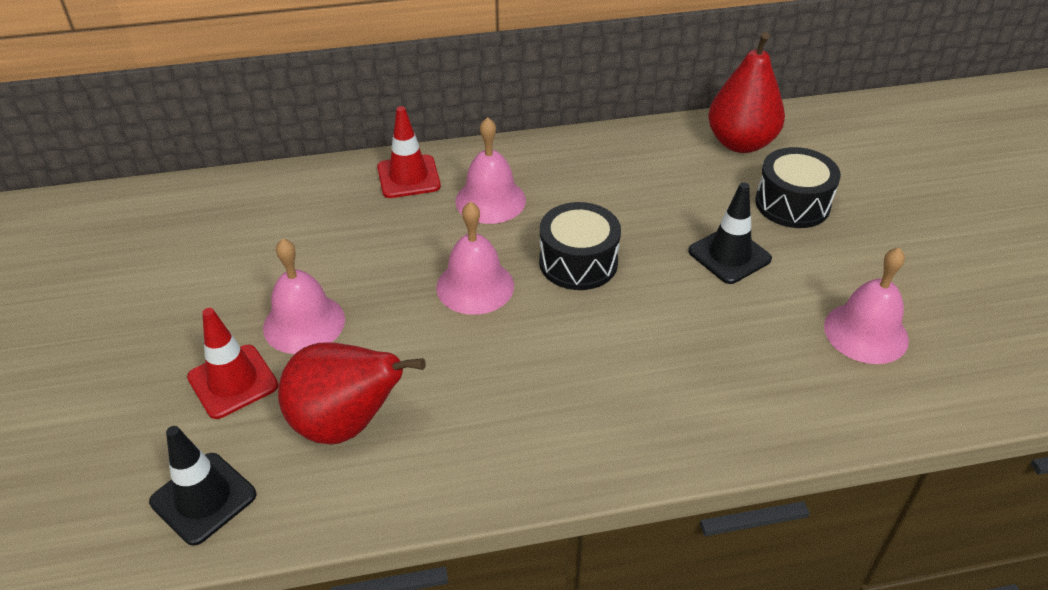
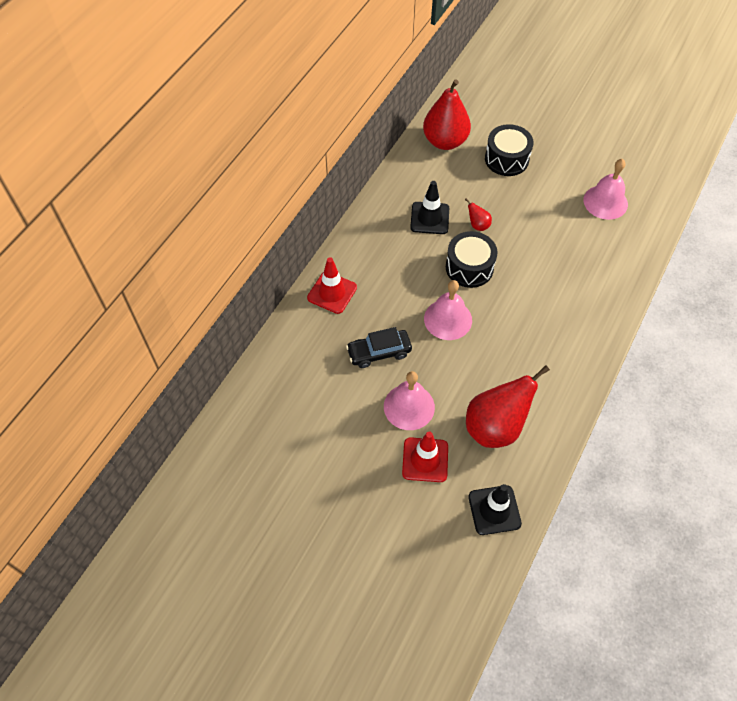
camera: 50 degrees left, 15 degrees up
pink bell [455,117,526,224] -> none
black traffic cone [688,182,772,284] -> black traffic cone moved to [410,181,449,234]
none -> black car [346,327,412,368]
none -> red pear [465,198,492,231]

